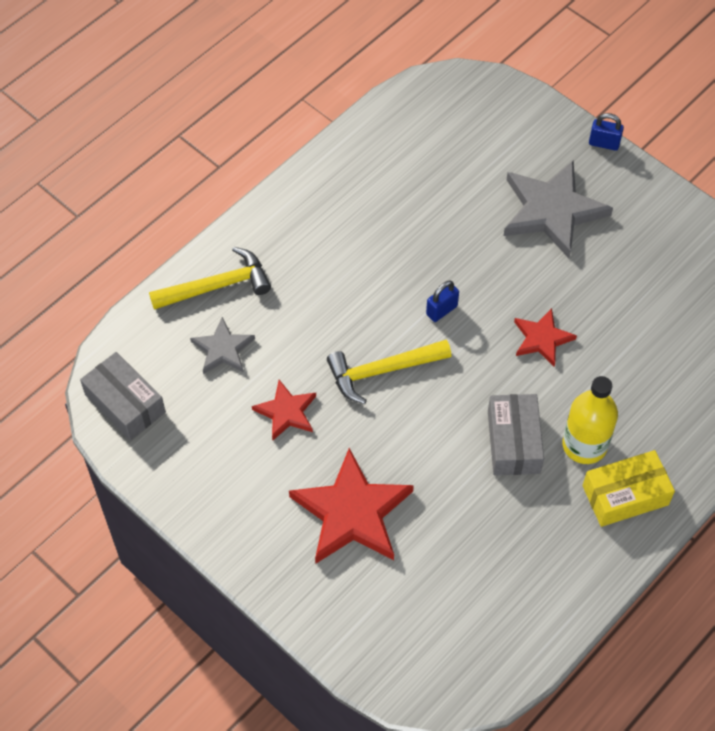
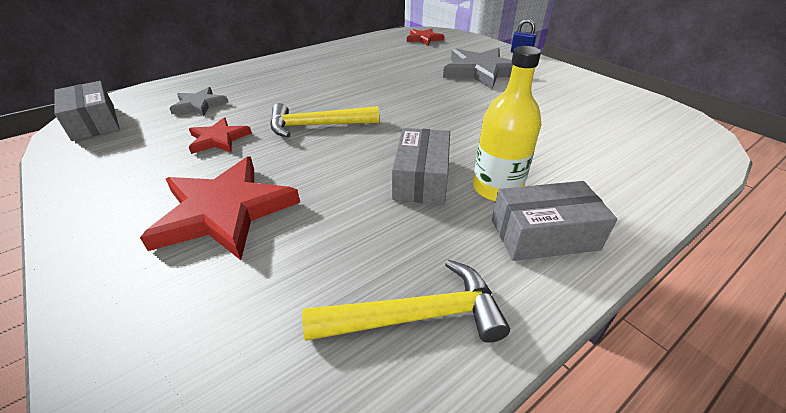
camera: 10 degrees right, 20 degrees down
yellow hammer [149,247,271,310] -> yellow hammer moved to [302,260,510,343]
blue padlock [426,281,459,322] -> none
red star [514,308,577,367] -> red star moved to [407,29,444,45]
yellow box [583,450,675,527] -> grey box [492,181,617,261]

